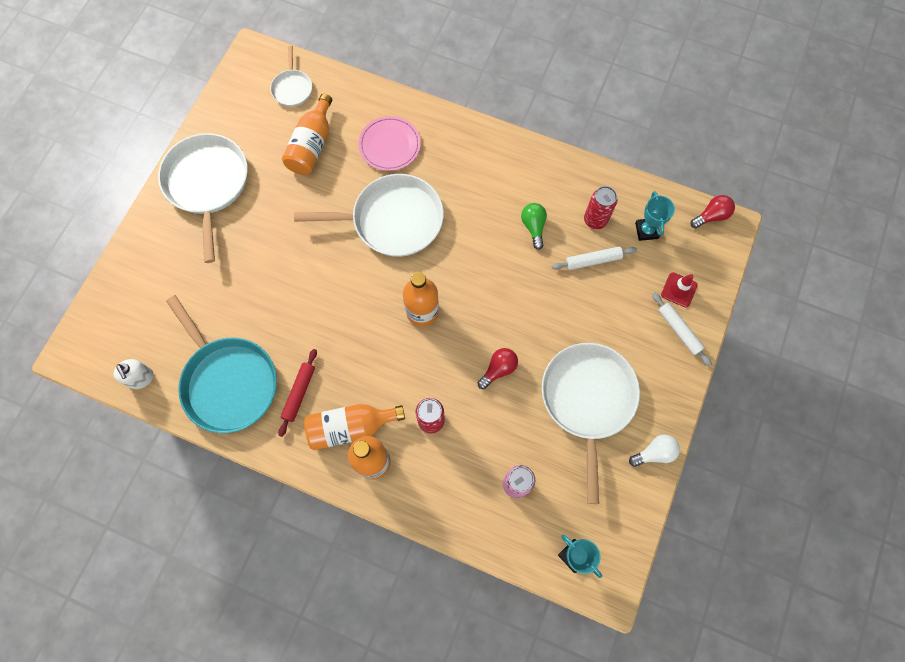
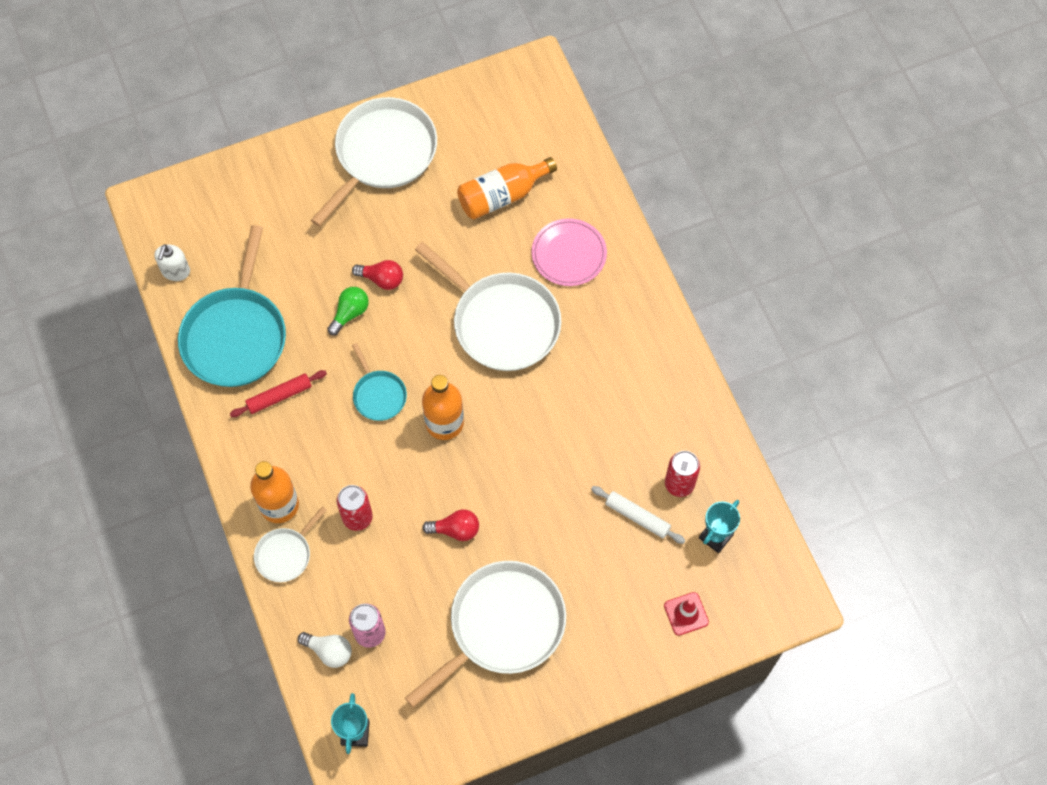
camera: 45 degrees right, 5 degrees down
white pan [270,46,312,107] -> white pan moved to [254,506,327,582]
orange bottle [304,404,405,450] -> none
green light bulb [521,203,547,250] -> green light bulb moved to [327,287,369,335]
white light bulb [629,435,680,467] -> white light bulb moved to [298,632,352,668]
white rolling pin [652,292,712,366] -> none
red light bulb [690,195,735,228] -> red light bulb moved to [352,260,403,290]
none -> turquoise pan [352,343,407,421]

